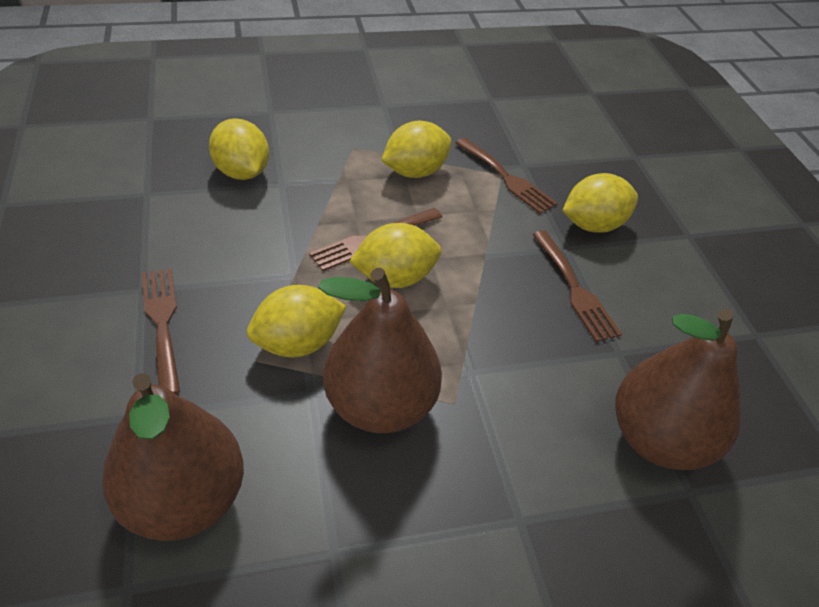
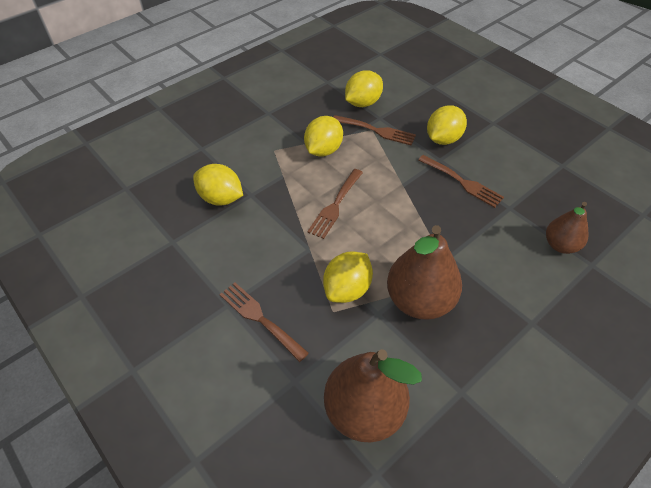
camera: 25 degrees left, 5 degrees up
yellow lemon [349,223,441,288] -> yellow lemon moved to [345,70,383,107]
brown pear [615,308,741,470] -> brown pear [546,202,588,254], size x0.59

